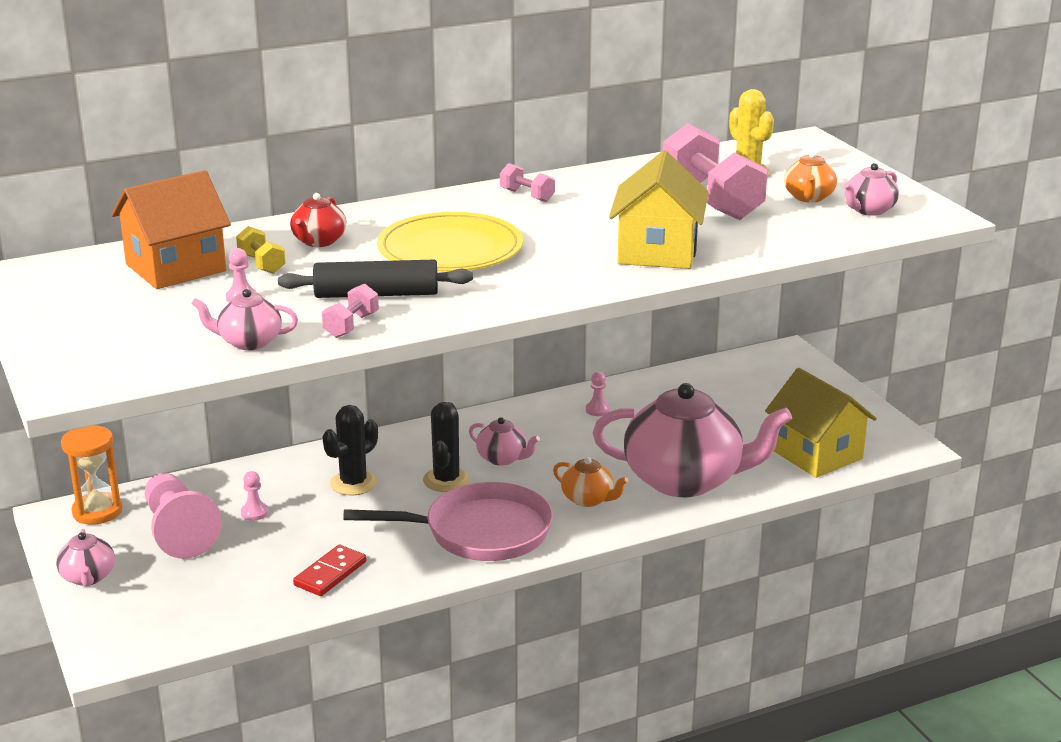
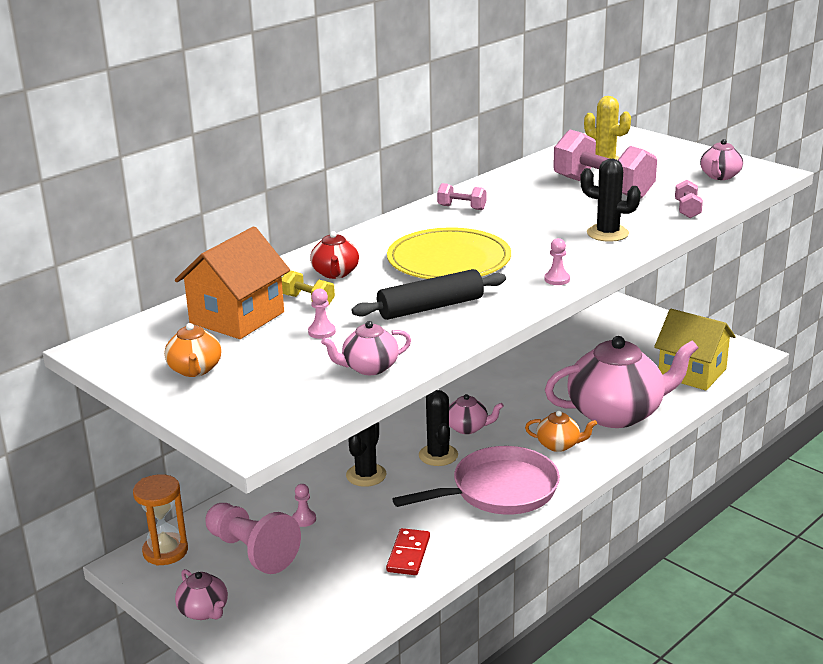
camera: 20 degrees left, 0 degrees up
pink dumbbell [322,284,379,338] -> pink dumbbell moved to [675,180,703,218]
pink pawn [586,372,610,416] -> pink pawn moved to [544,238,570,285]
yellow house [609,151,709,269] -> black cactus [580,159,641,242]
orange teapot [784,151,837,203] -> orange teapot moved to [164,323,221,377]

